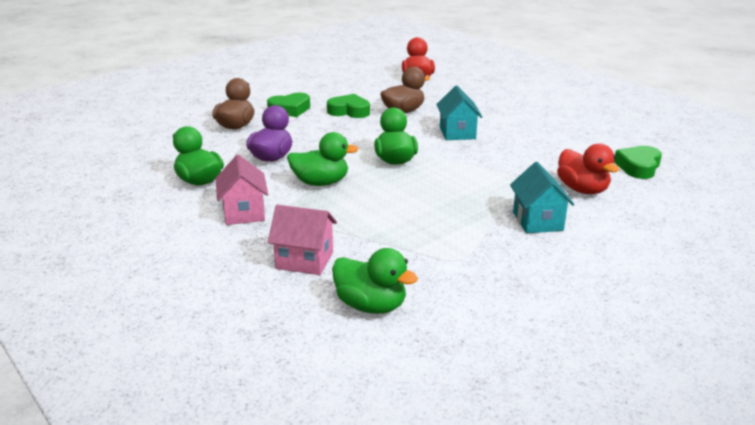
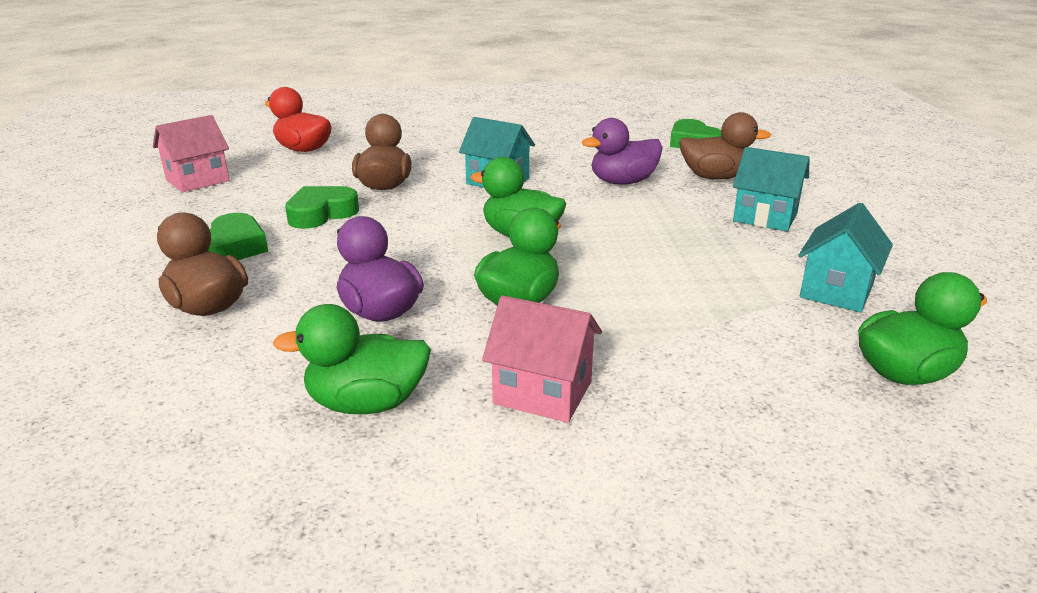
camera: 55 degrees left, 0 degrees up
pink house [268,205,337,275] -> pink house moved to [153,115,229,192]
red duck [557,144,619,194] -> brown duck [679,112,771,180]
none -> purple duck [582,118,663,185]
none -> turquoise house [798,203,893,312]

